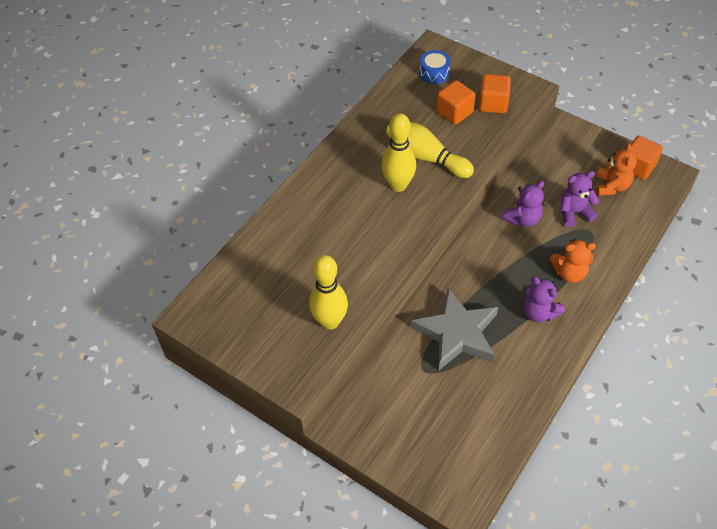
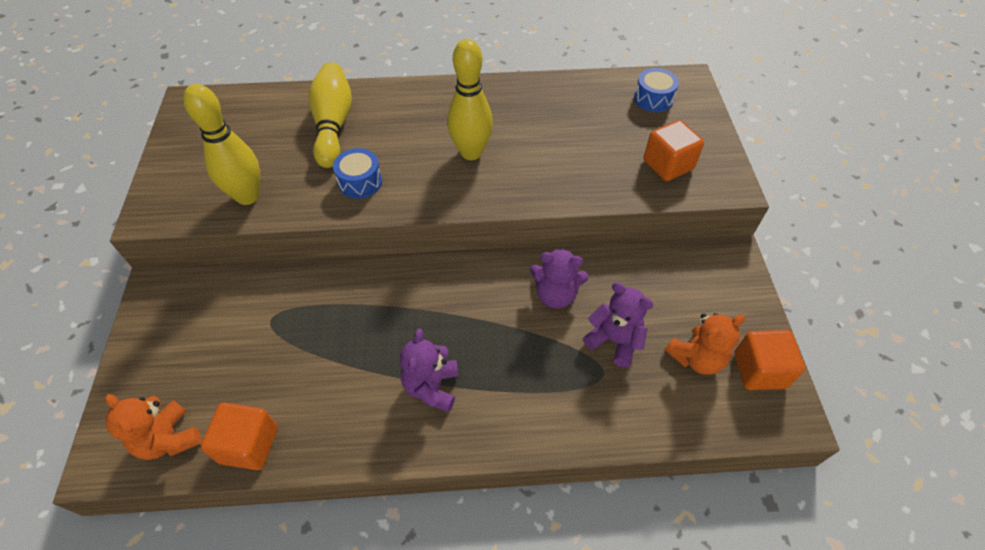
camera: 50 degrees right, 0 degrees up
yellow bowling pin [386,122,474,178] -> yellow bowling pin moved to [308,62,352,168]
grey star [411,288,498,371] -> none
orange cube [436,80,476,125] -> orange cube moved to [201,402,278,470]
orange teddy bear [550,239,596,283] -> orange teddy bear moved to [105,394,202,460]
none -> blue drum [333,148,382,199]

